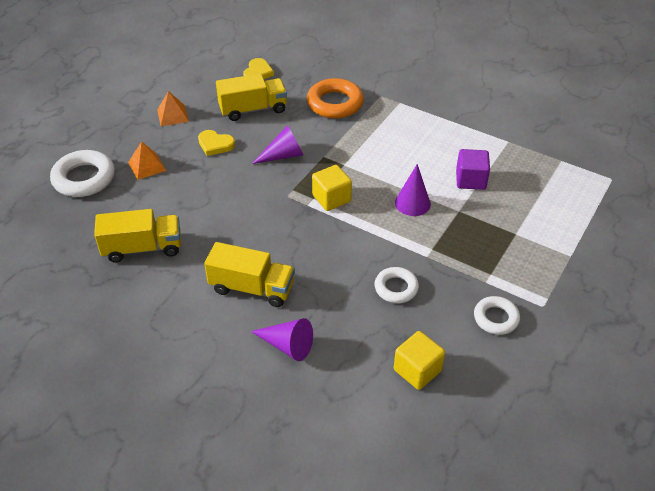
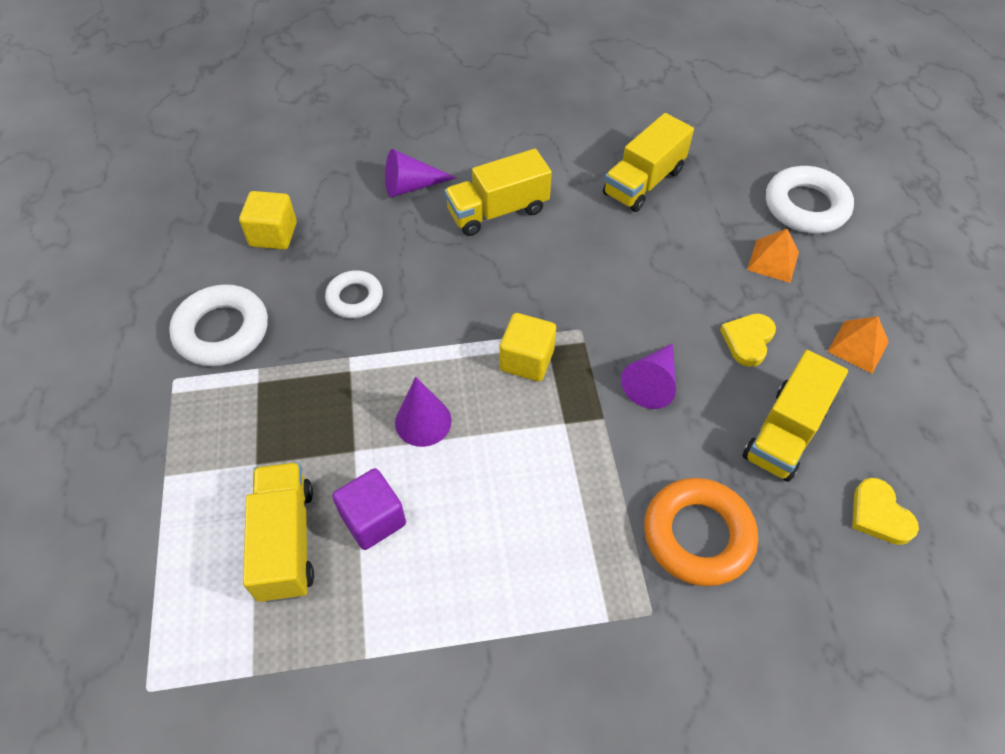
camera: 140 degrees right, 10 degrees up
yellow heart [198,130,235,156] -> yellow heart turned 45 degrees counterclockwise [720,313,776,367]
white ring [474,296,520,335] -> white ring [169,284,268,366], size x1.62
none -> yellow truck [243,462,314,602]

